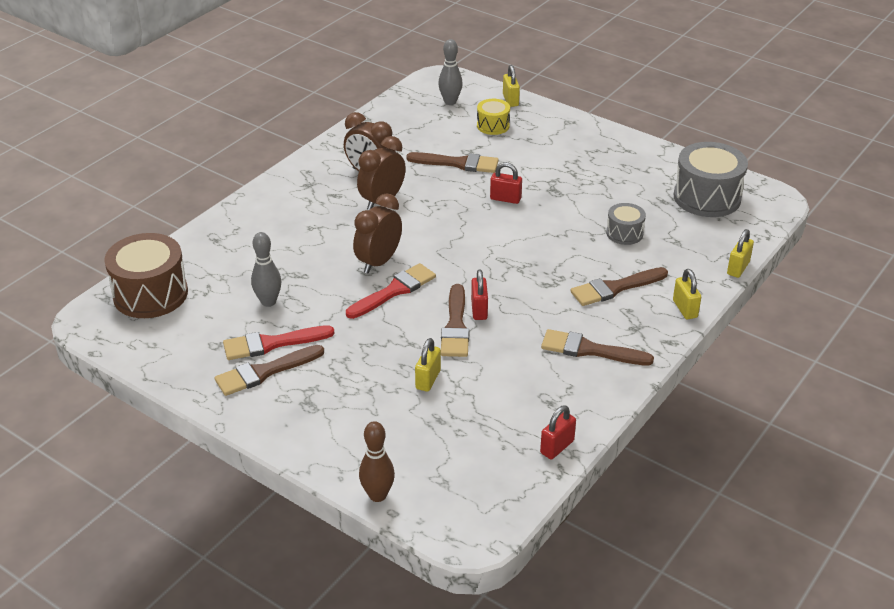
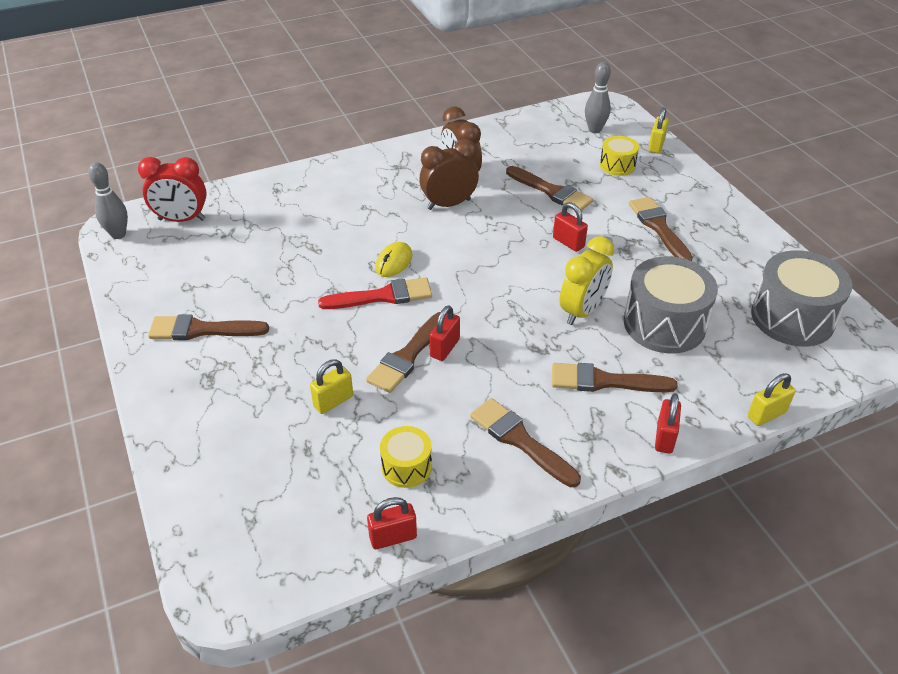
camera: 30 degrees right, 5 degrees up
brown drum [104,233,188,318] -> red clock [138,157,207,222]
red brush [223,325,335,360] -> none
grey bowling pin [251,232,282,307] -> grey bowling pin moved to [88,162,128,239]
brown clock [353,193,402,274] -> yellow mouse [375,242,412,277]
brown bowling pin [359,421,395,502] -> none
grey drum [606,203,646,245] -> grey drum [624,256,718,353], size x1.88
yellow padlock [673,269,701,319] -> red padlock [655,393,681,454]
none -> yellow drum [380,426,432,488]
none -> yellow clock [559,236,614,325]
none -> brown brush [629,197,693,261]

